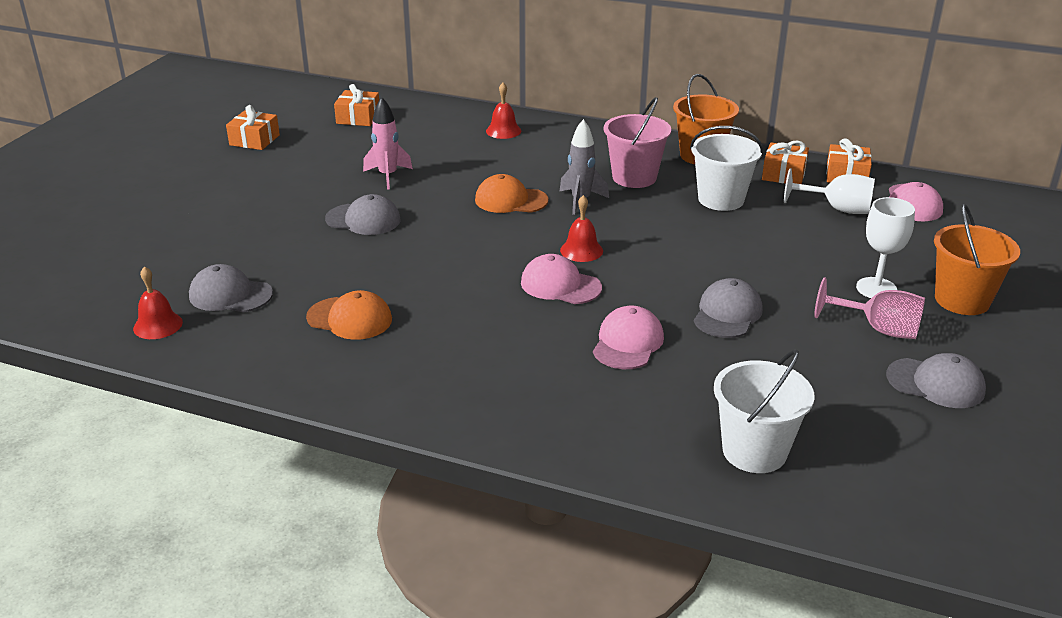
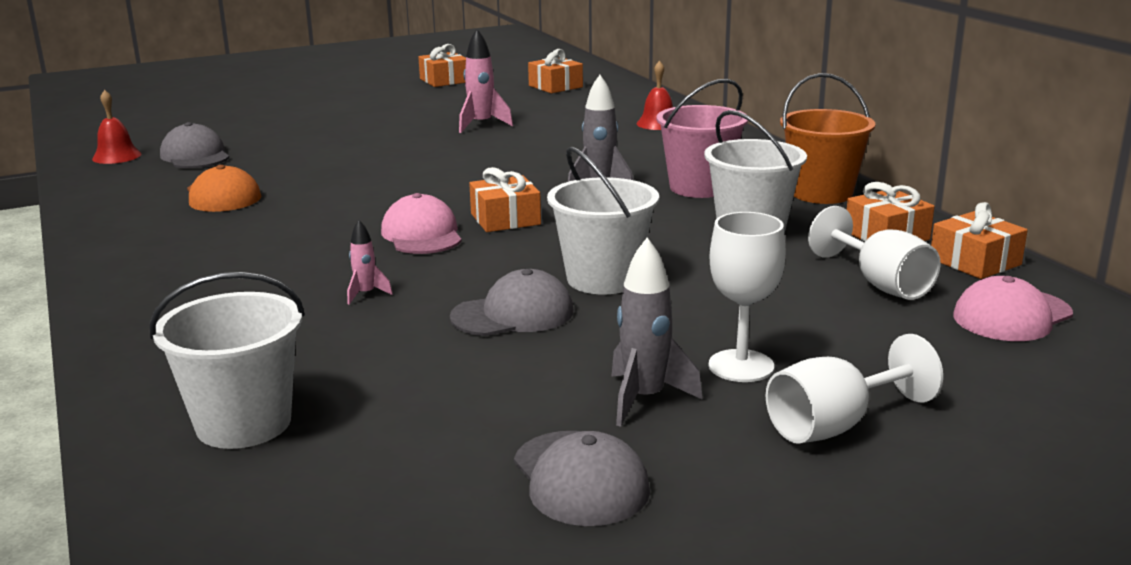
camera: 45 degrees right, 10 degrees down
grey cap [325,194,401,235] -> none
orange cap [475,174,548,213] -> none
red bell [560,195,603,262] -> orange gift [469,167,541,232]
pink cap [593,306,664,369] -> pink rocket [347,220,393,304]
pink goblet [814,277,925,339] -> grey rocket [611,238,703,427]
orange bucket [934,204,1020,315] -> white goblet [766,334,943,444]
none -> white bucket [547,147,659,295]

